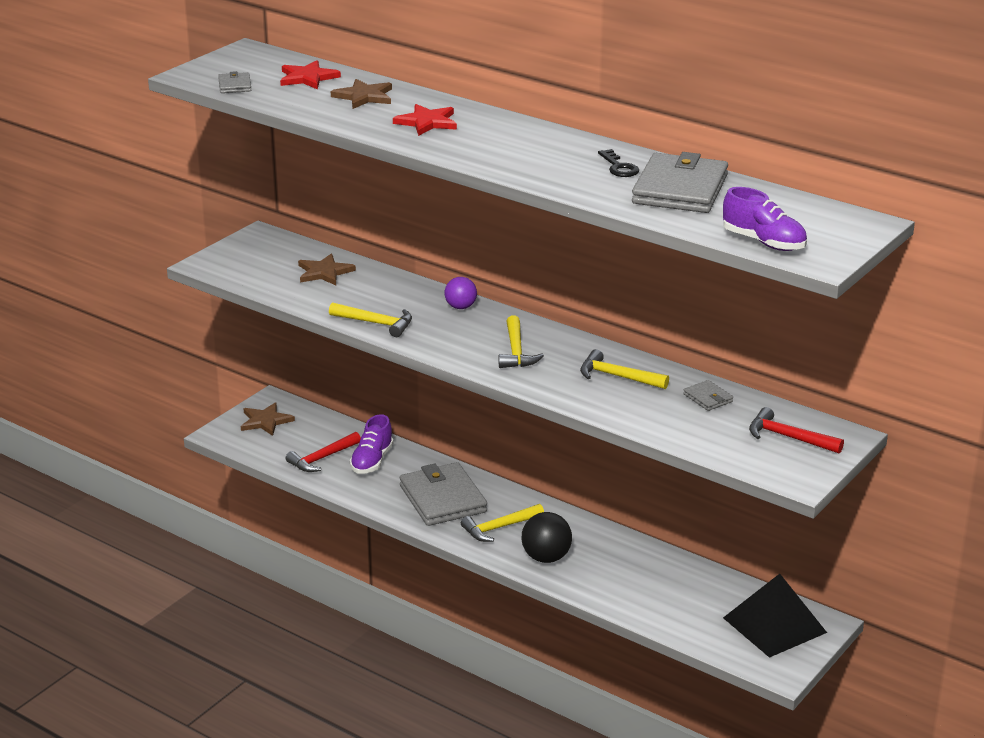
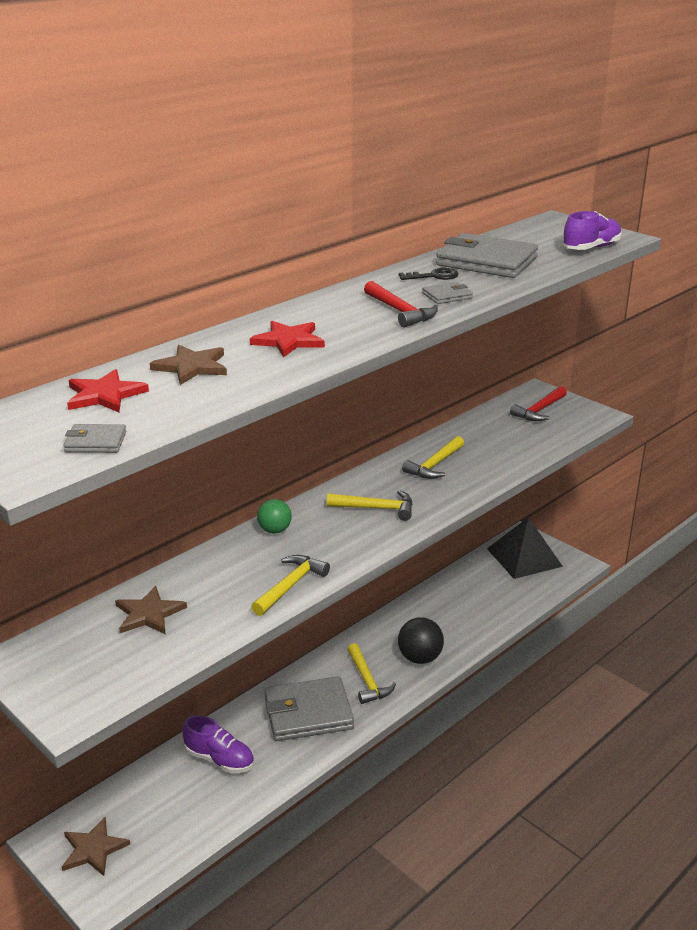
camera: 80 degrees left, 0 degrees up
red hammer [286,432,361,472] -> red hammer moved to [364,281,438,327]
purple ball [445,277,477,309] -> green ball [257,499,292,533]
grey wallet [683,380,733,411] -> grey wallet moved to [422,282,473,304]

